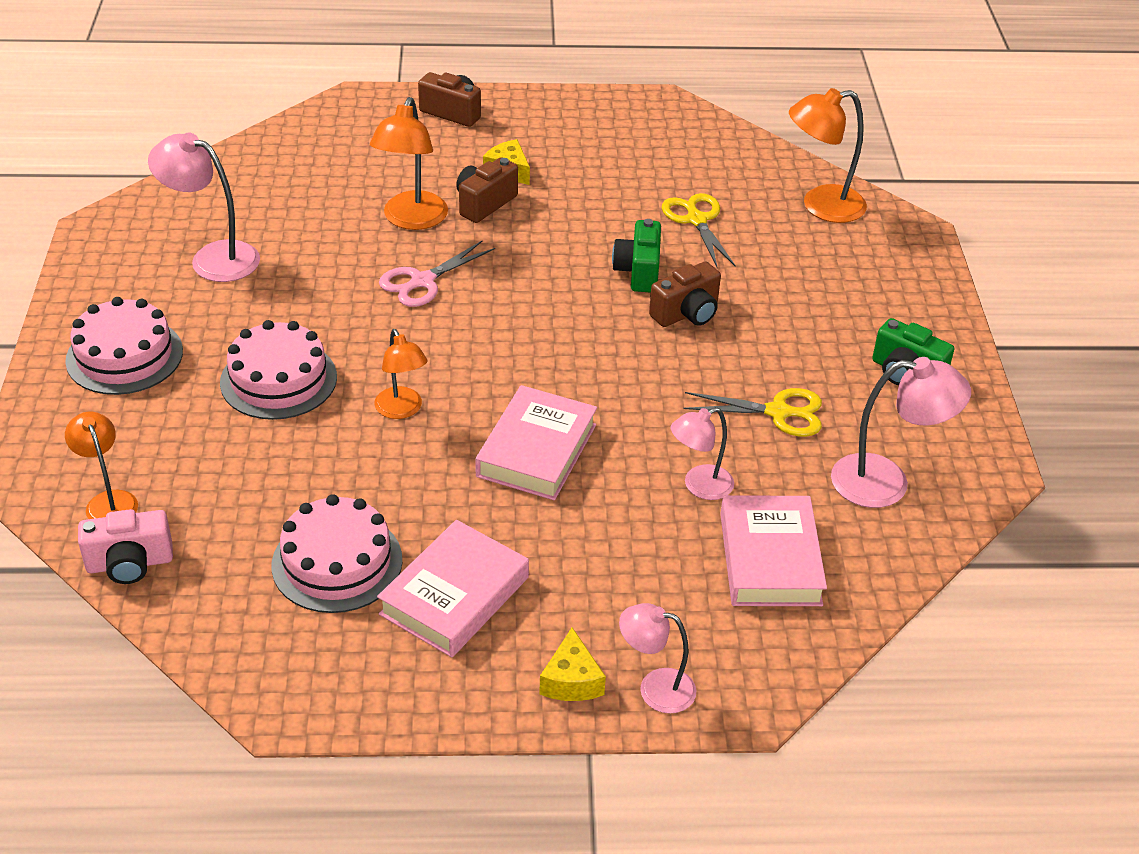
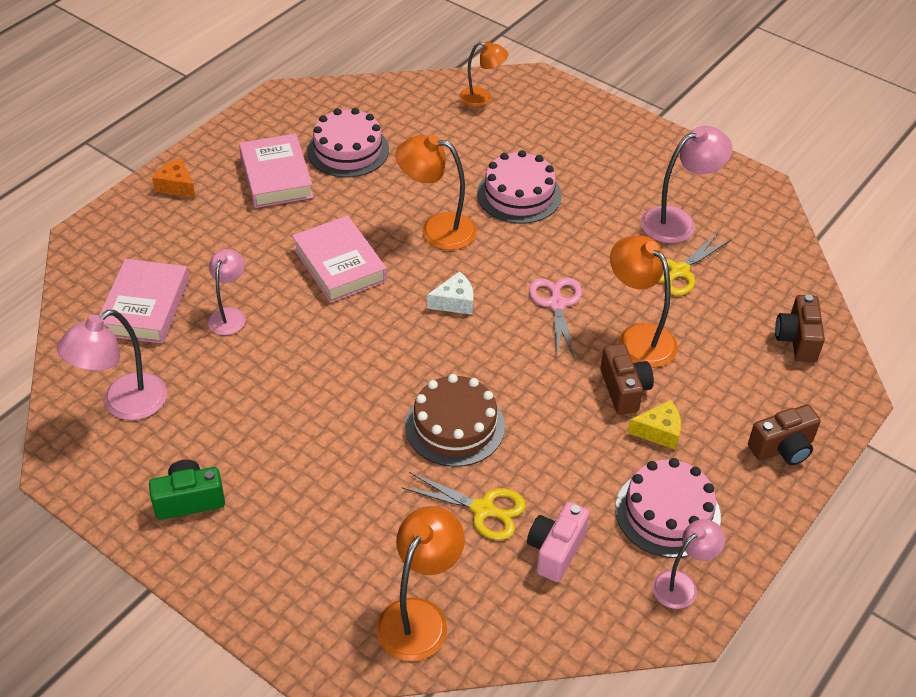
camera: 130 degrees right, 5 degrees up
pink cake [65,297,183,395] -> pink cake moved to [615,458,721,558]
pink camera [78,509,173,584] -> pink camera moved to [527,502,589,582]
orange lamp [374,329,427,419] -> orange lamp [395,135,477,250], size x1.55
yellow cheese [539,627,606,701] -> orange cheese [152,158,196,198]
green camera [612,219,661,293] -> brown cake [405,374,505,467]
pink lamp [619,603,696,714] -> pink lamp moved to [652,519,725,609]
brown camera [649,261,721,327] -> brown camera moved to [775,295,825,362]
yellow scissors [683,388,822,437] -> yellow scissors moved to [659,232,732,296]
pink book [720,495,827,606] -> pink book turned 60 degrees clockwise [99,259,189,344]
none -> white cheese [427,271,474,315]

